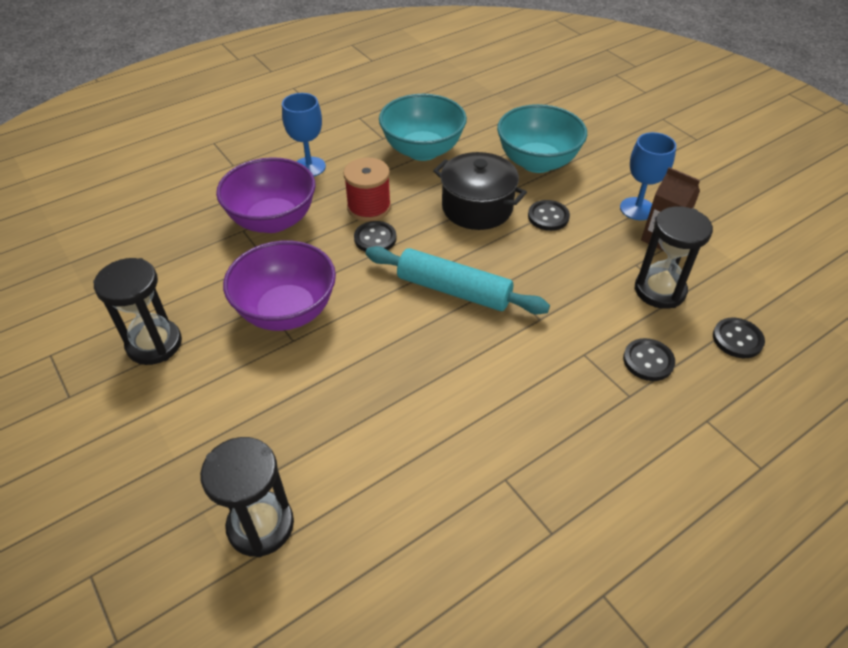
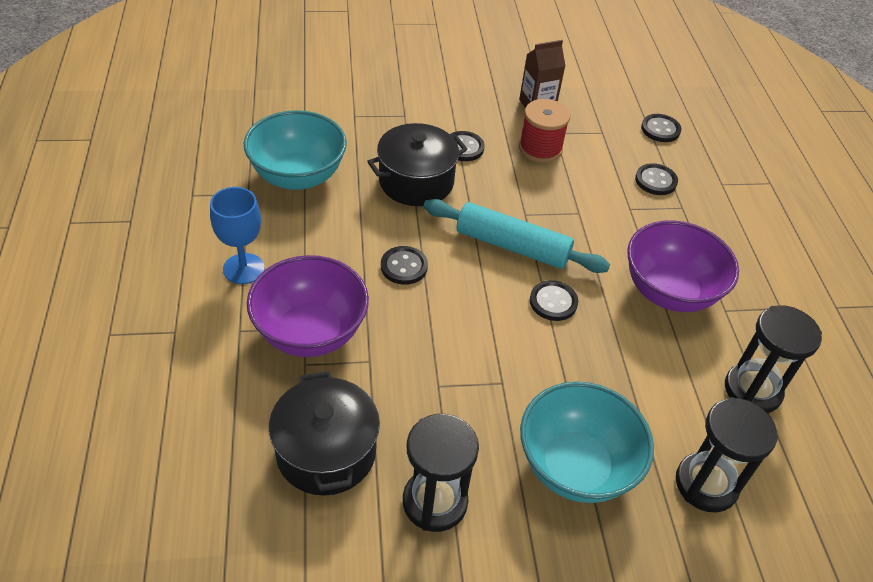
camera: 65 degrees left, 0 degrees up
purple bowl [223,241,336,331] -> purple bowl moved to [627,220,739,312]
red spool [343,157,391,221] -> red spool moved to [519,99,570,163]
turquoise rolling pin [365,246,550,314] -> turquoise rolling pin turned 60 degrees clockwise [424,199,610,273]
turquoise bowl [497,104,587,173] -> turquoise bowl moved to [520,381,654,503]
blue goblet [620,132,676,220] -> none
black hourglass [634,206,713,309] -> black hourglass moved to [725,305,822,413]
none -> black pot [269,371,380,496]
none -> black button [530,280,578,321]

